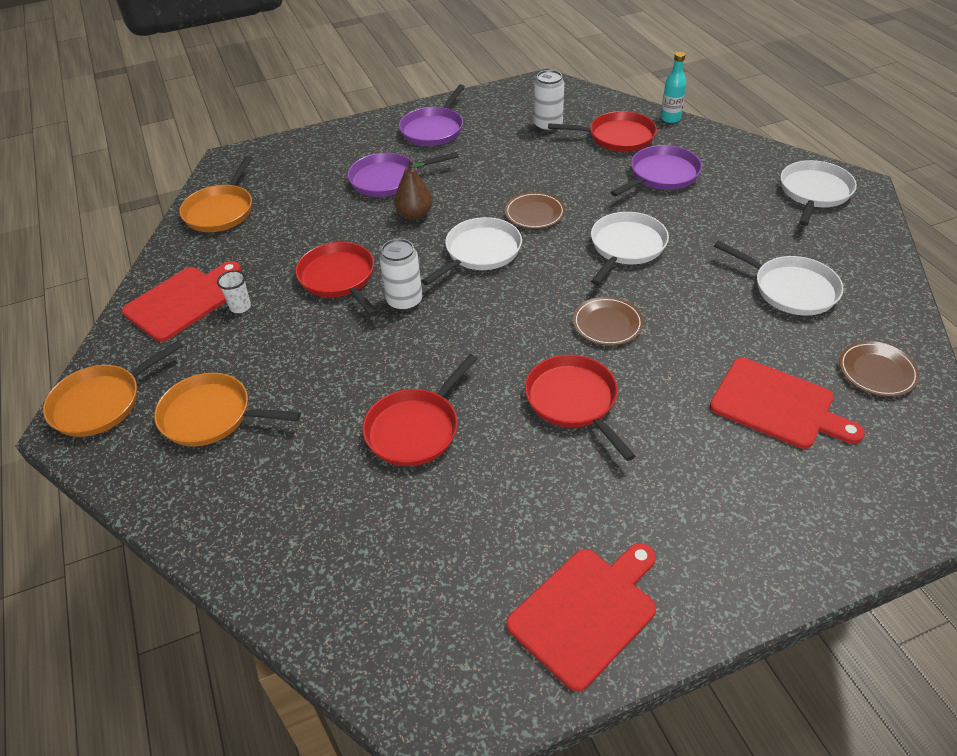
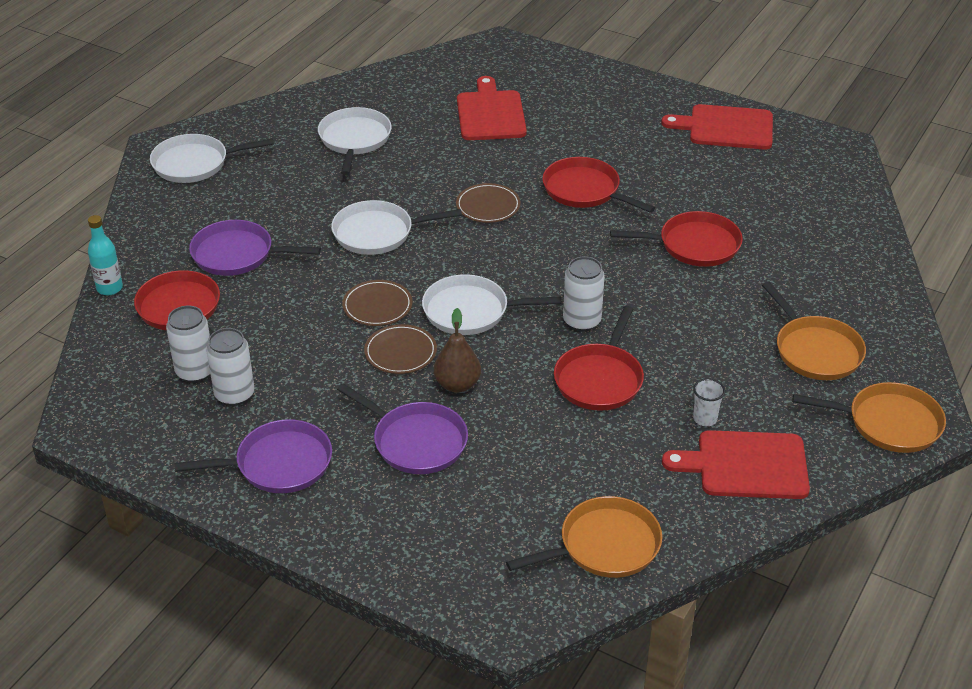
camera: 130 degrees left, 5 degrees down
red pan [525,355,635,461] -> red pan turned 105 degrees clockwise [542,157,655,213]
brown plate [839,341,920,397] -> brown plate moved to [364,324,437,374]
none -> white can [206,328,255,406]

